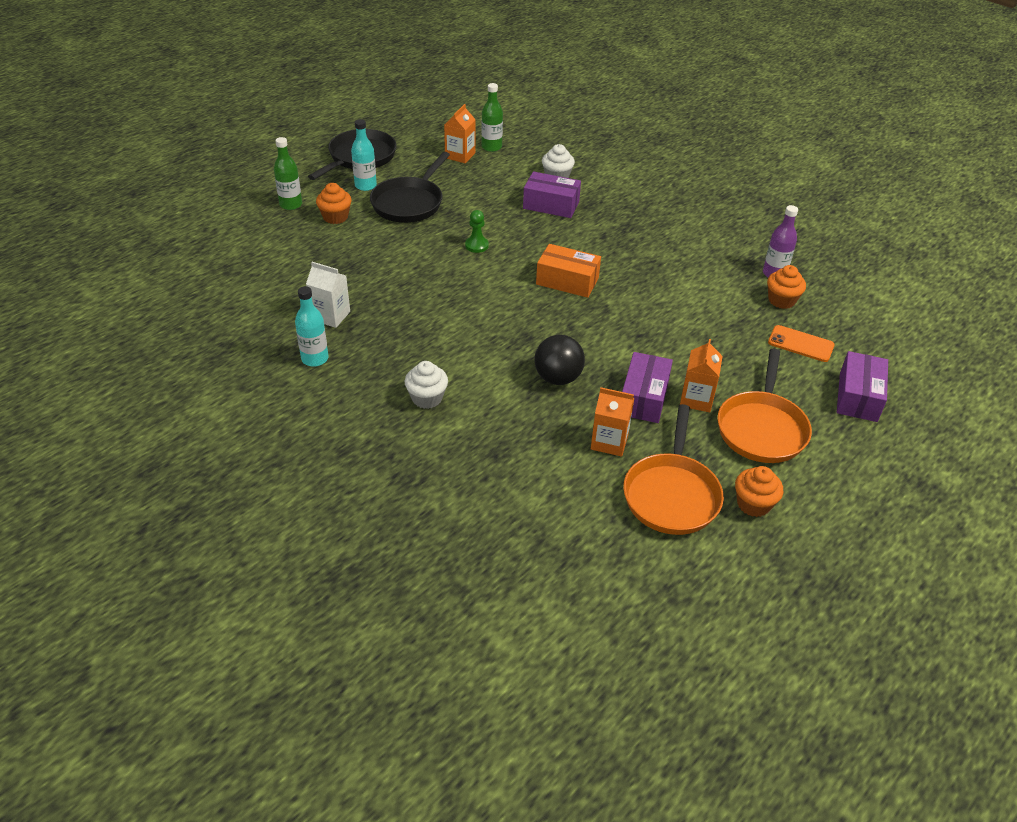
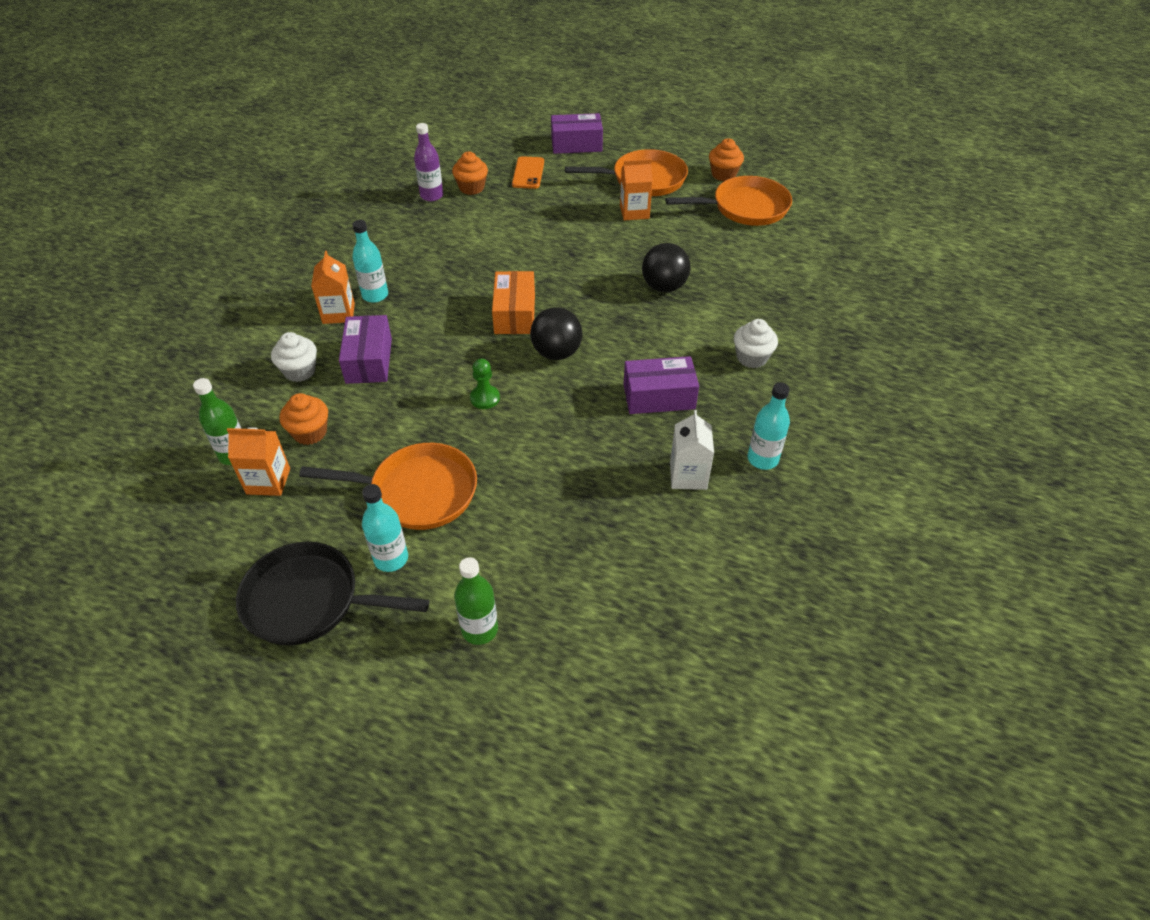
camera: 110 degrees left, 5 degrees up
orange cupcake [316,183,352,224] -> orange cupcake moved to [279,393,328,445]
black pan [370,152,450,223] -> orange pan [299,443,477,530]
orange carton [591,387,634,457] -> orange carton moved to [311,251,355,324]
purple box [622,352,673,423] -> purple box moved to [624,356,699,414]
none -> turquoise bottle [352,220,388,303]
none -> black ball [530,307,583,360]

